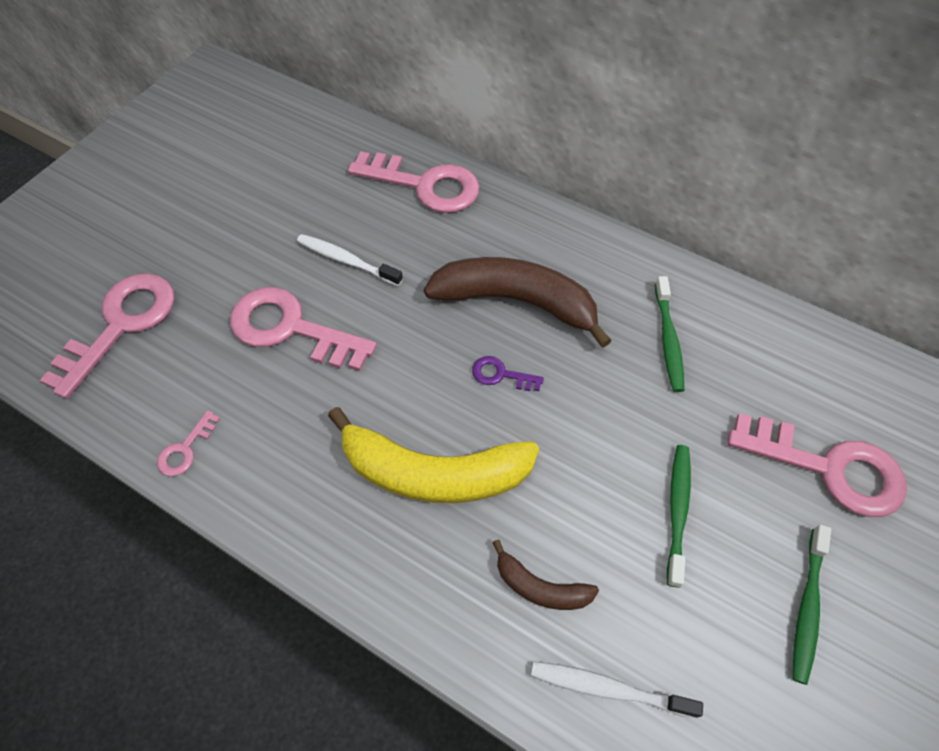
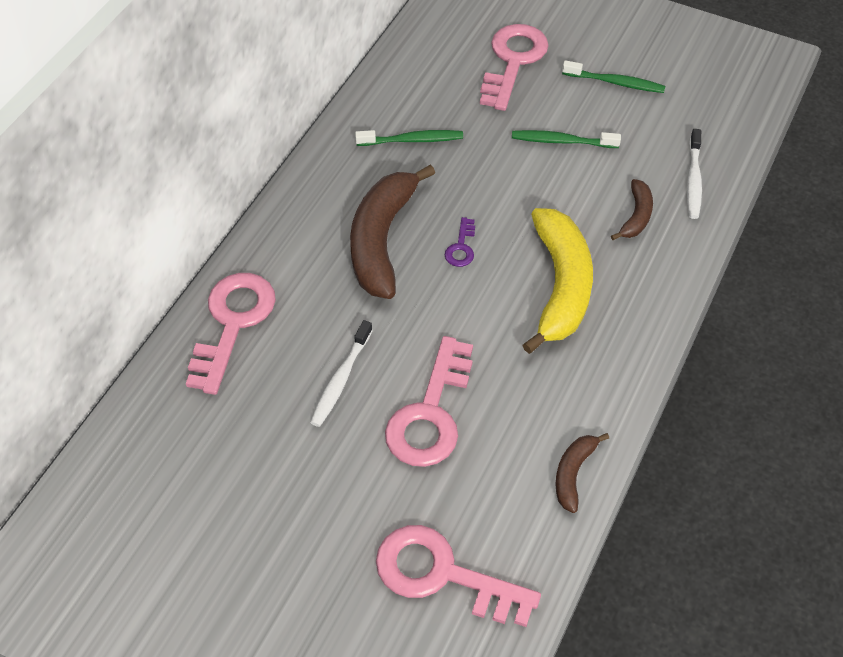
camera: 95 degrees left, 5 degrees down
pink key [157,410,220,476] -> brown banana [555,433,609,513]

